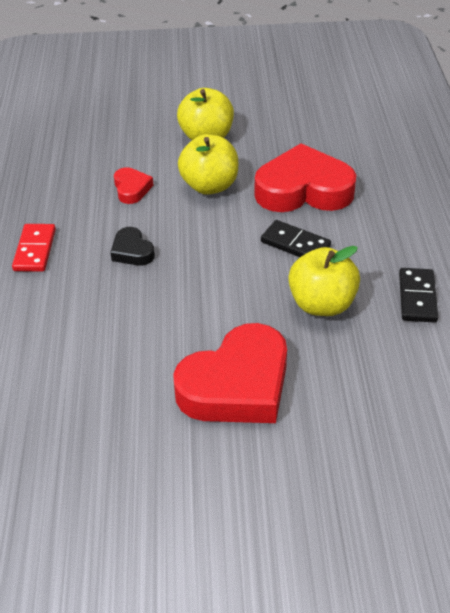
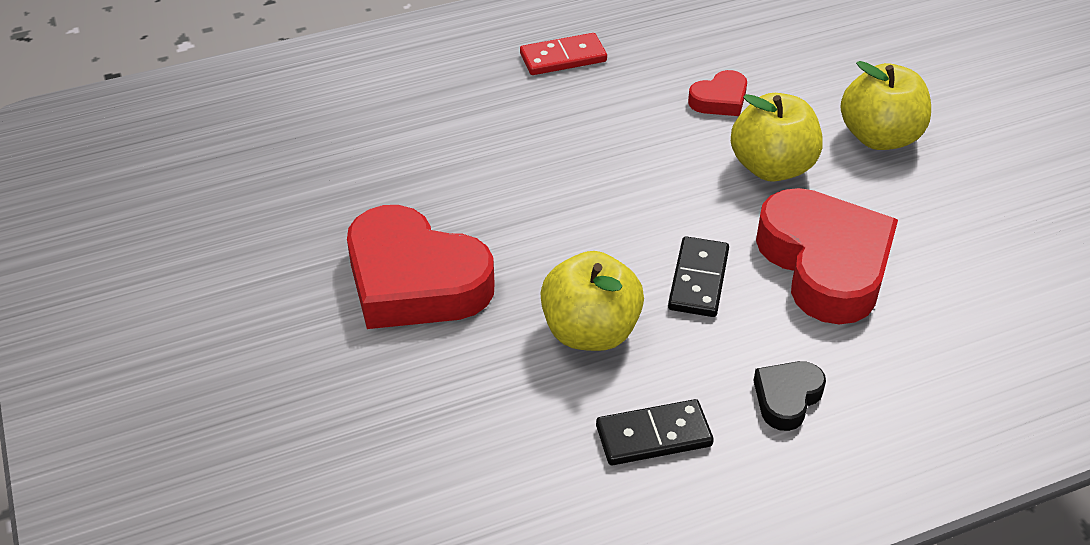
camera: 70 degrees right, 0 degrees up
black heart [110,227,155,266] -> black heart moved to [753,361,826,431]

